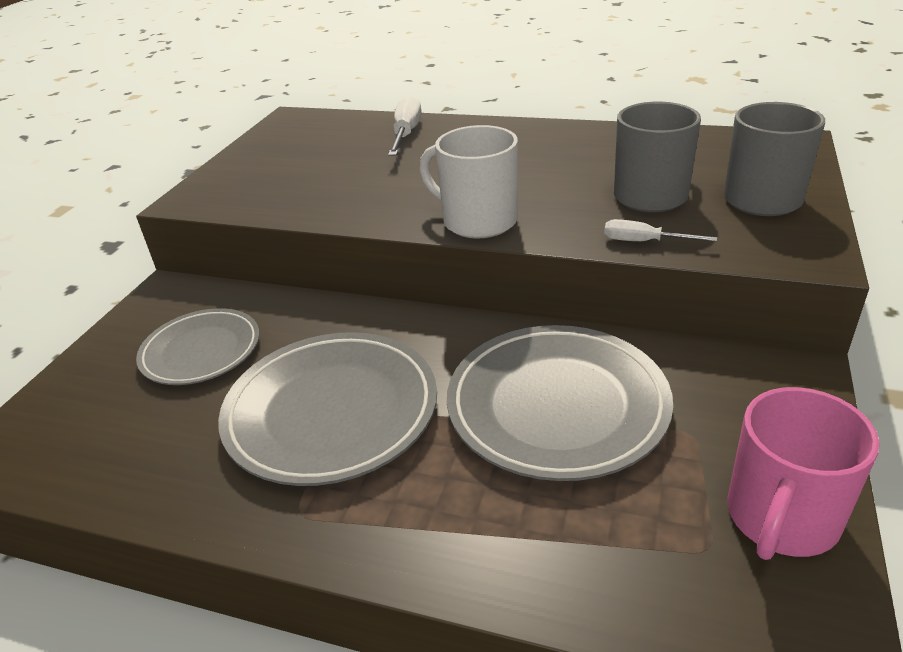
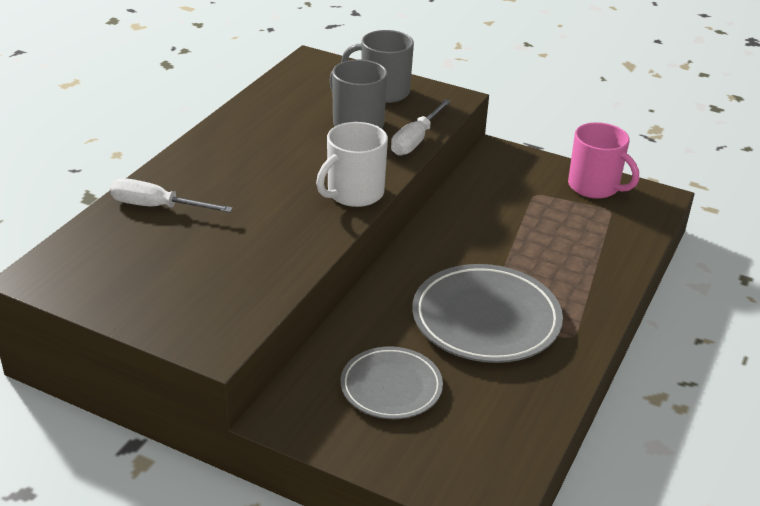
camera: 85 degrees left, 0 degrees up
grey plate [447,325,673,481] -> none
white screwdriver [604,219,718,242] -> white screwdriver [391,99,451,156], size x1.62

